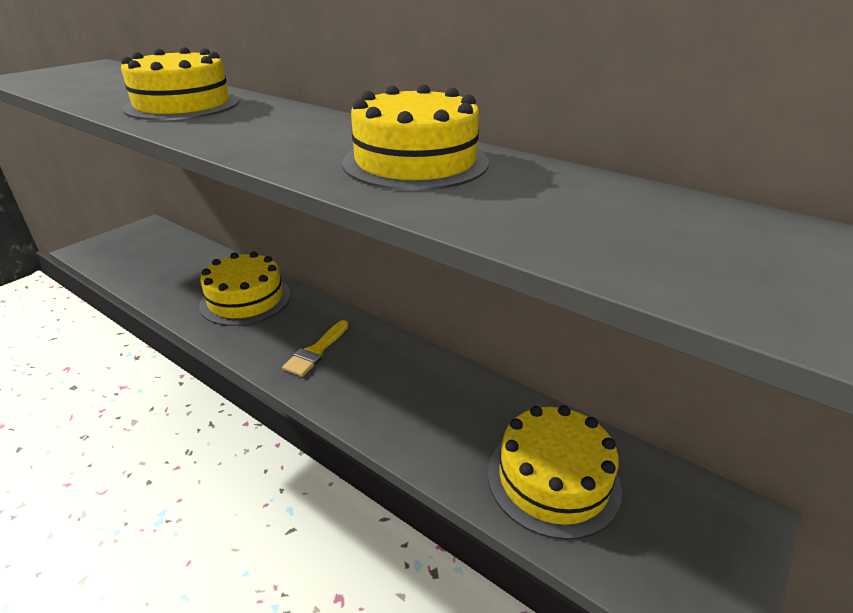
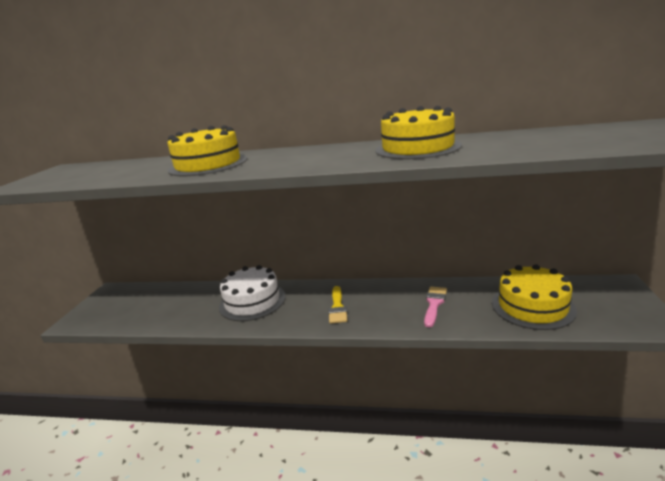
camera: 25 degrees left, 10 degrees down
yellow cake [199,252,290,326] -> white cake [219,265,285,321]
none -> pink brush [424,287,447,327]

